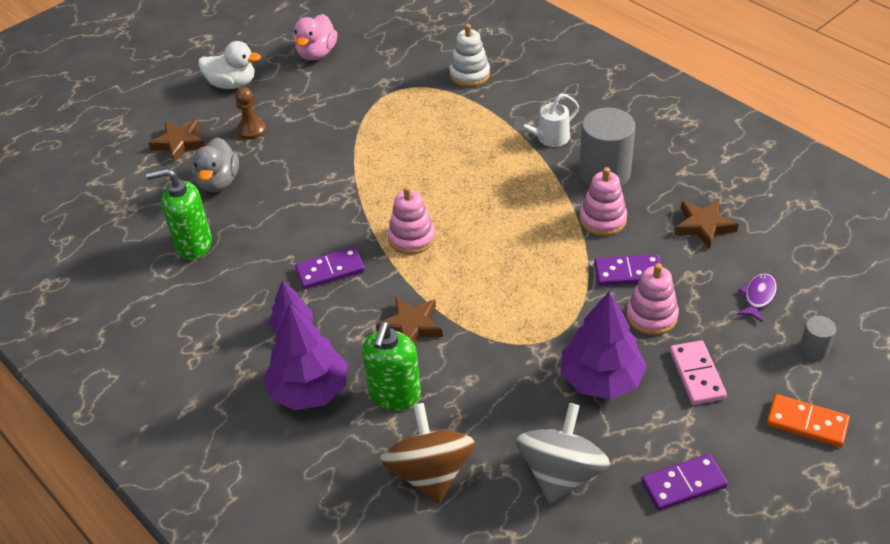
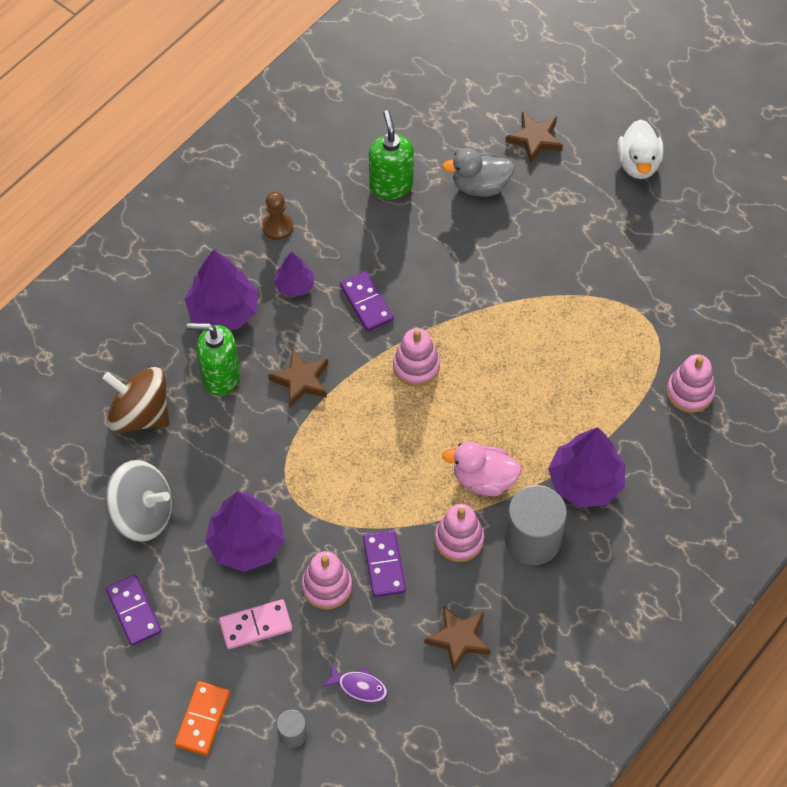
camera: 80 degrees right, 15 degrees up
brown pawn [235,87,266,140] -> brown pawn moved to [262,192,293,240]
pink duck [294,14,338,60] -> pink duck moved to [442,442,521,496]
brown spinning top [381,403,475,504] -> brown spinning top turned 135 degrees counterclockwise [103,367,169,433]
white stacking toy [450,24,490,87] -> pink stacking toy [666,354,715,413]
white watering can [514,93,579,147] -> purple tree [548,427,625,507]

